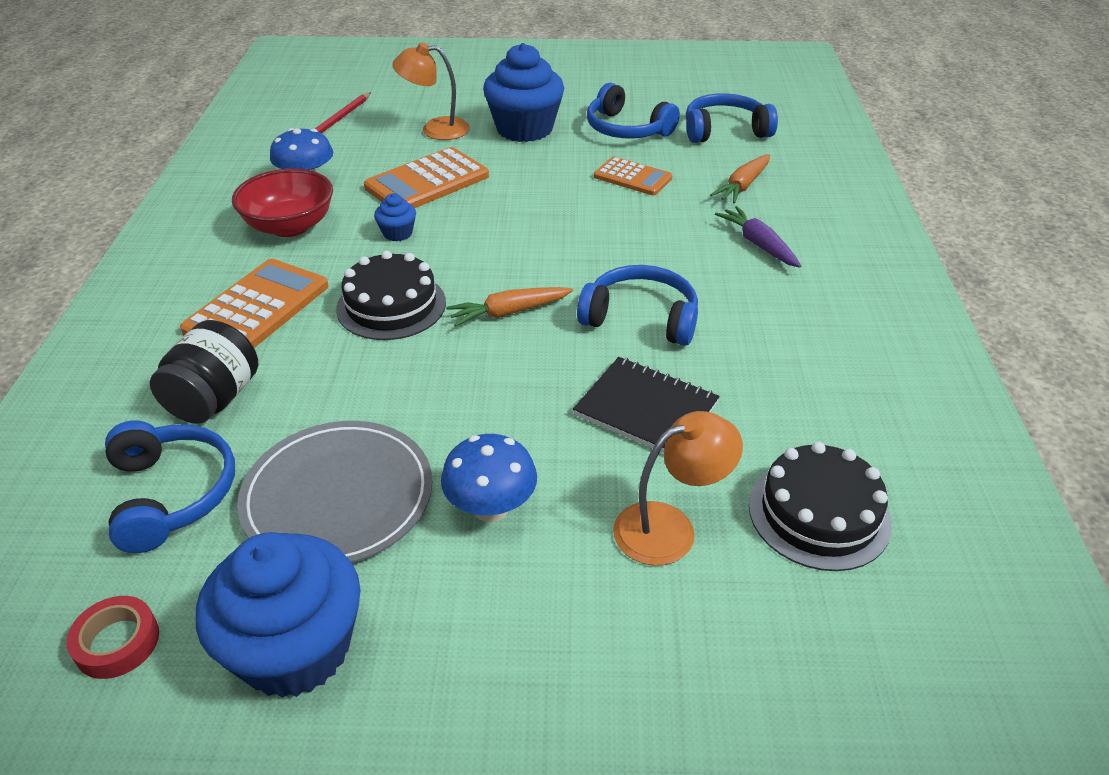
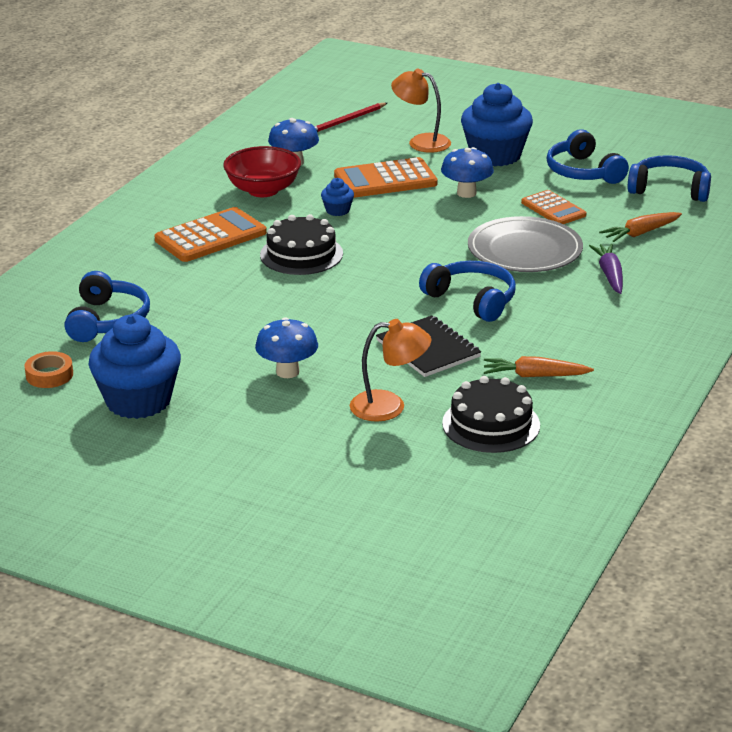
camera: 25 degrees right, 10 degrees down
red tape [66,596,159,679] -> orange tape [25,351,73,388]
black jar [150,320,258,424] -> none
grey plate [237,421,433,563] -> grey plate moved to [468,216,583,272]
orange carrot [446,287,573,327] -> orange carrot moved to [484,356,594,377]
none -> blue mushroom [441,147,494,198]

